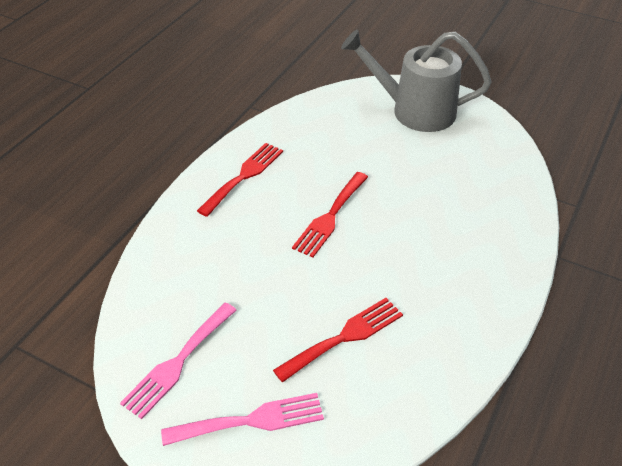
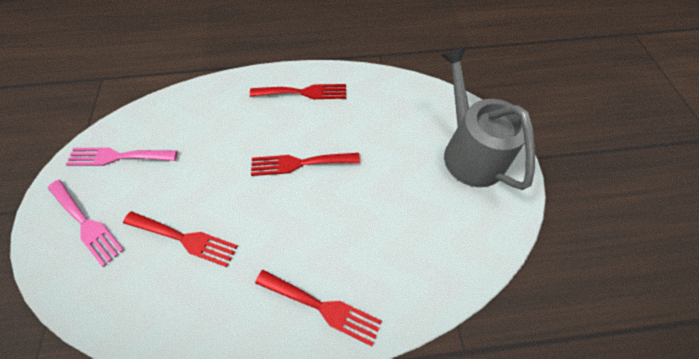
camera: 55 degrees right, 15 degrees up
none -> red fork [255,270,382,346]

